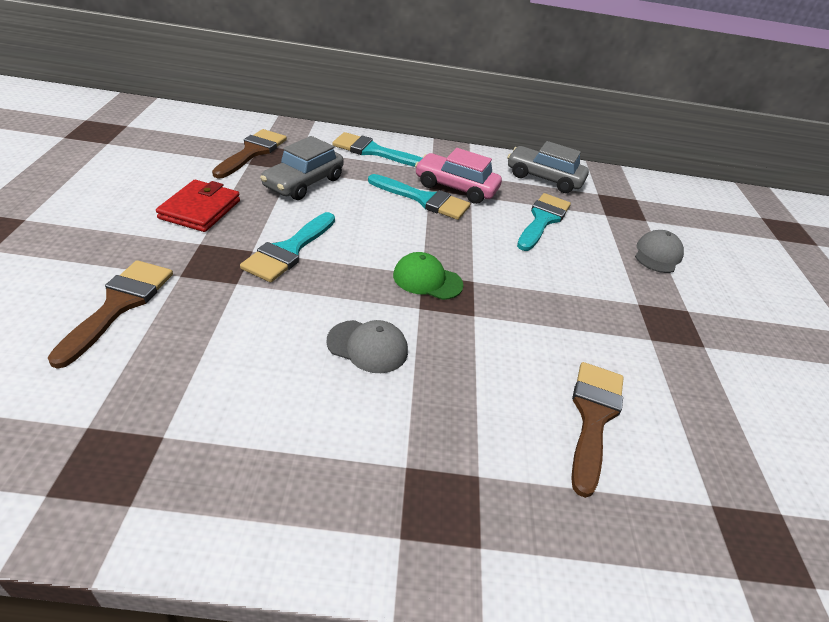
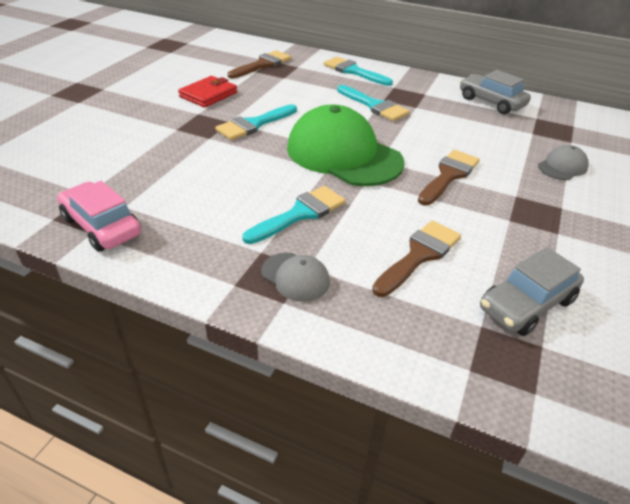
camera: 25 degrees right, 0 degrees up
brown brush [48,260,173,369] -> brown brush moved to [418,150,480,205]
grey car [260,136,344,200] -> grey car moved to [480,247,584,336]
grey cap [326,320,408,373] -> grey cap moved to [261,253,330,302]
green cap [393,252,463,300] -> green cap [287,104,404,186], size x2.26
pink car [415,148,502,204] -> pink car moved to [57,181,141,252]
turquoise brush [517,193,571,251] -> turquoise brush moved to [242,186,346,244]

